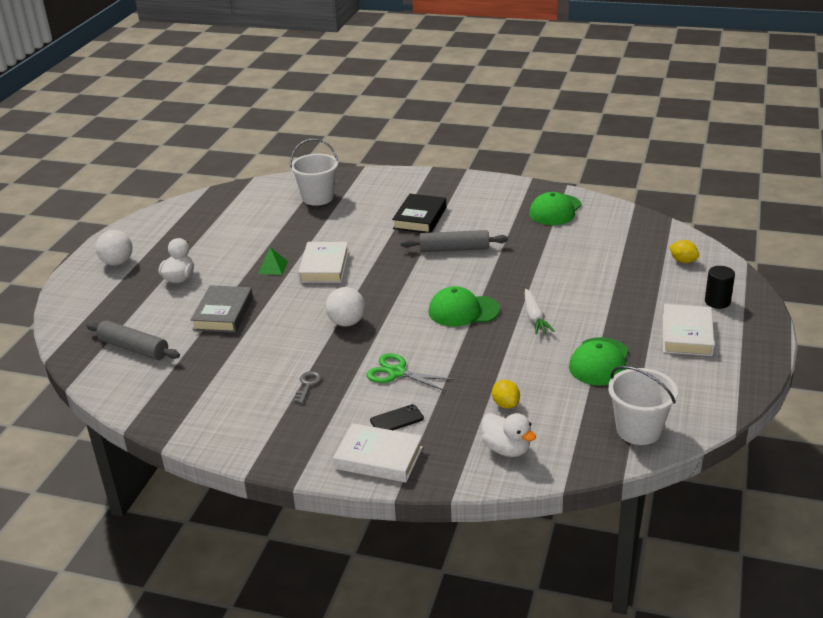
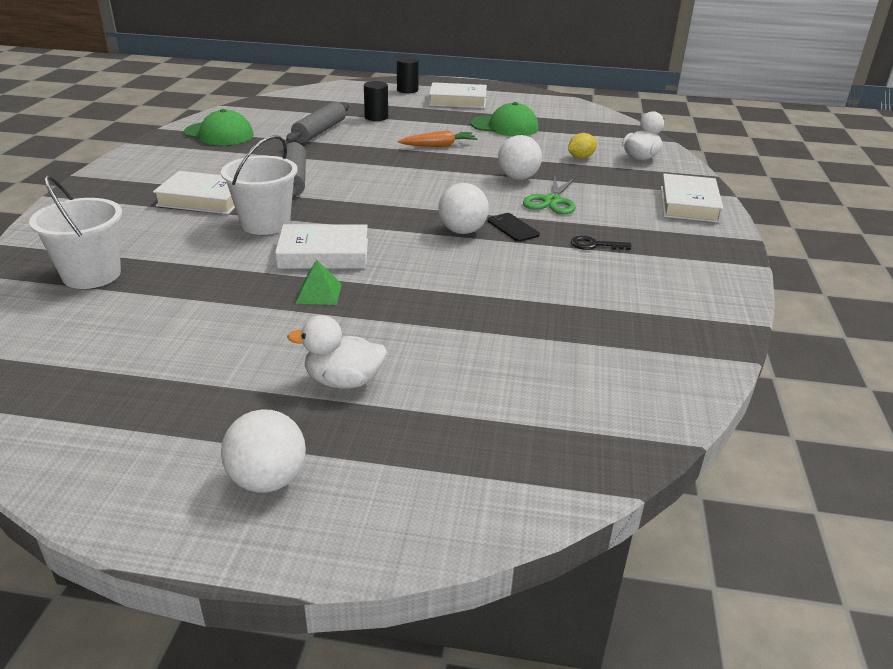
camera: 100 degrees left, 0 degrees up
grey rolling pin [86,320,180,360] -> grey rolling pin moved to [286,101,349,143]
grey book [190,285,253,333] -> none
grey key [293,371,322,403] -> black key [571,236,631,250]
black phone [370,404,424,430] -> black phone moved to [488,213,540,242]
black book [392,194,446,233] -> white book [153,171,235,214]
green cap [428,286,500,327] -> none
white carrot [525,289,555,335] -> orange carrot [398,130,478,147]
white bucket [608,366,678,445] -> white bucket moved to [221,135,298,235]
yellow lemon [669,240,699,263] -> none
none -> black cylinder [364,81,388,121]
none -> white ball [498,135,542,180]

